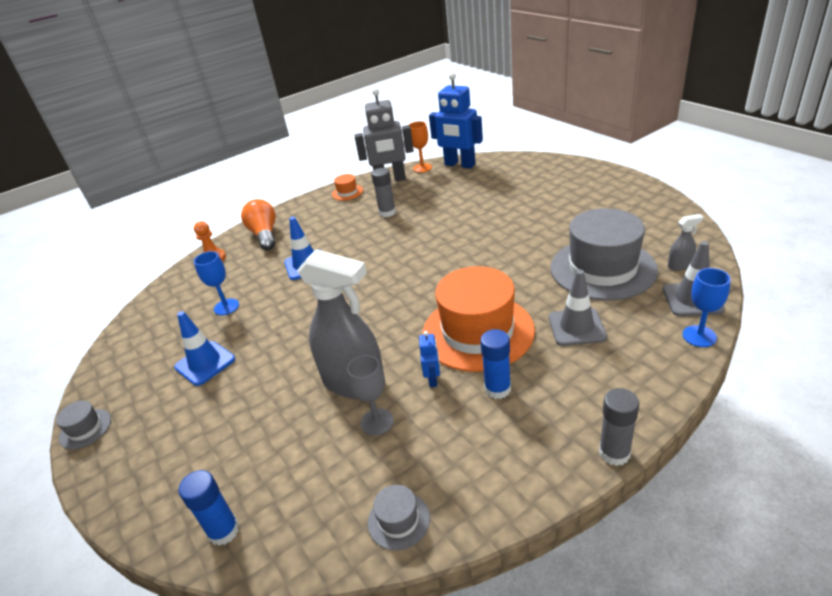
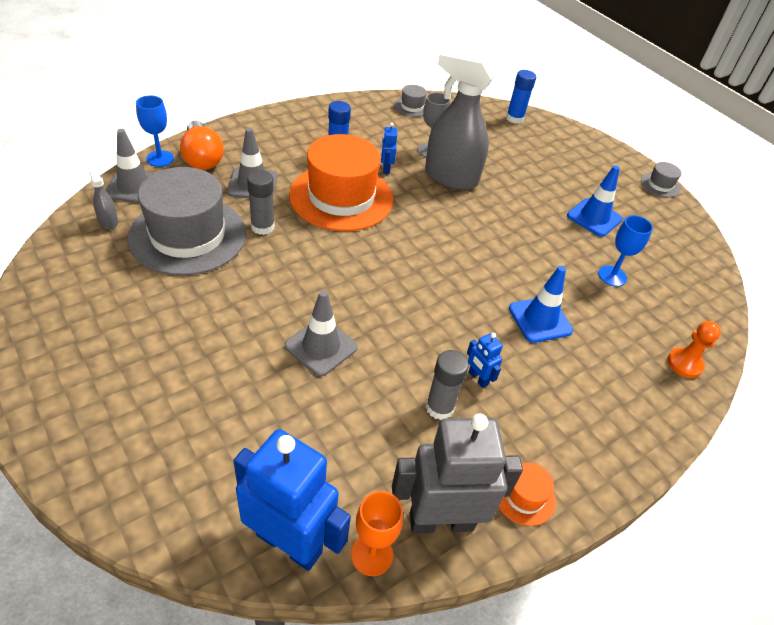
camera: 170 degrees right, 10 degrees up
orange light bulb [241,199,276,250] -> orange light bulb moved to [180,121,224,170]
grey glue stick [599,388,640,466] -> grey glue stick moved to [247,170,275,235]
grey spray bottle [668,214,703,271] -> grey spray bottle turned 75 degrees clockwise [87,163,118,230]
none -> grey traffic cone [285,290,358,376]
none -> blue robot [467,333,503,388]

